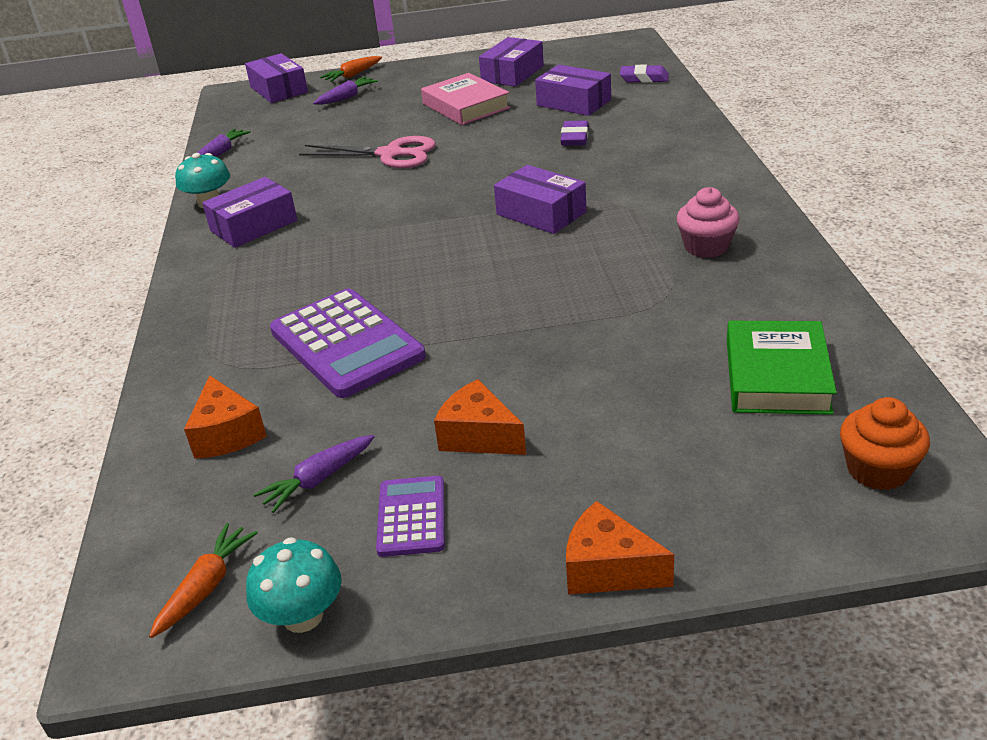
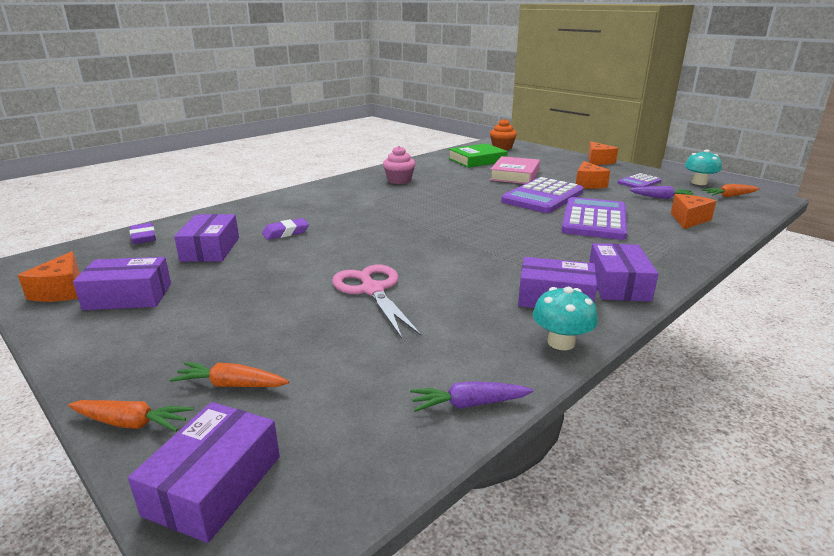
camera: 130 degrees left, 10 degrees down
purple carrot [313,77,378,105] -> orange carrot [170,362,289,387]
pink book [421,73,510,125] -> pink book moved to [490,156,540,184]
purple box [494,165,586,234] -> purple box moved to [589,243,658,302]
none -> orange cheese [18,251,80,302]
none -> purple calculator [501,177,584,213]

